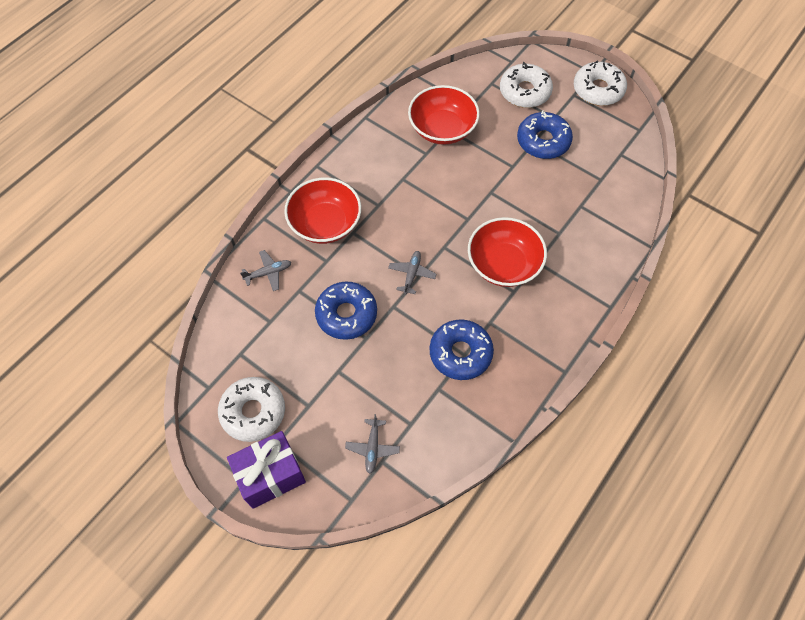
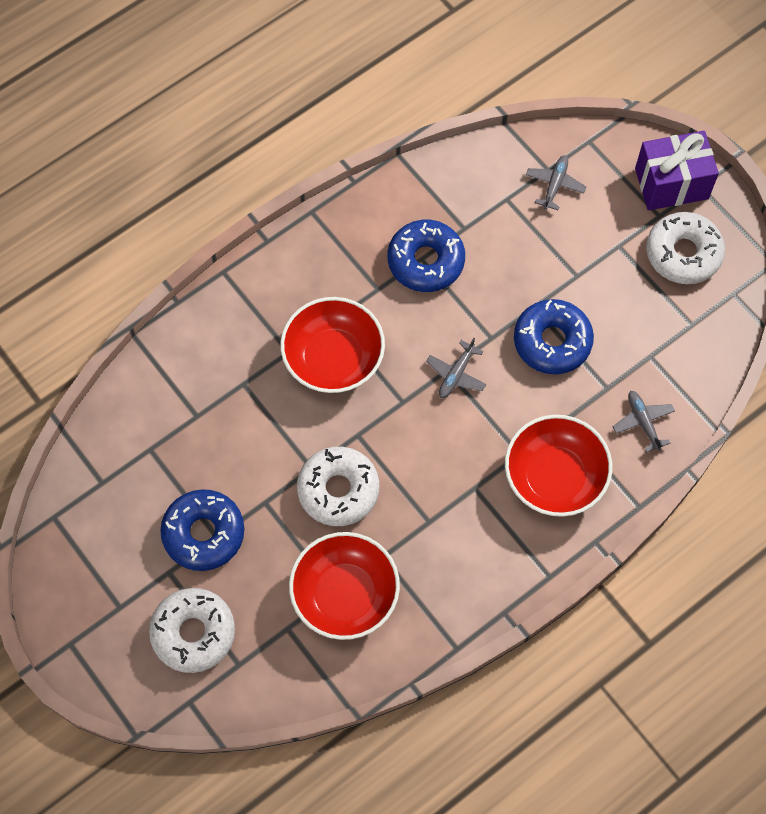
camera: 165 degrees left, 5 degrees up
grey plane [240,250,291,291] -> grey plane turned 75 degrees clockwise [613,391,675,452]
white donut [574,61,627,106] -> white donut moved to [297,447,379,526]

